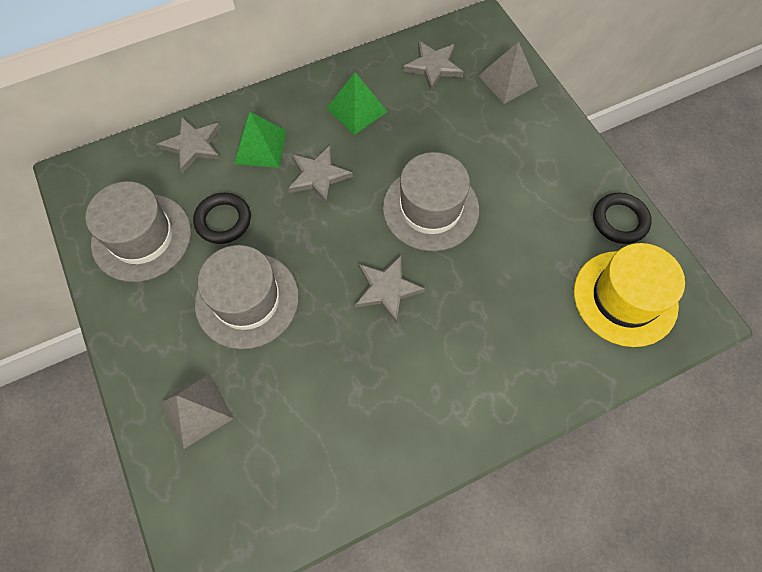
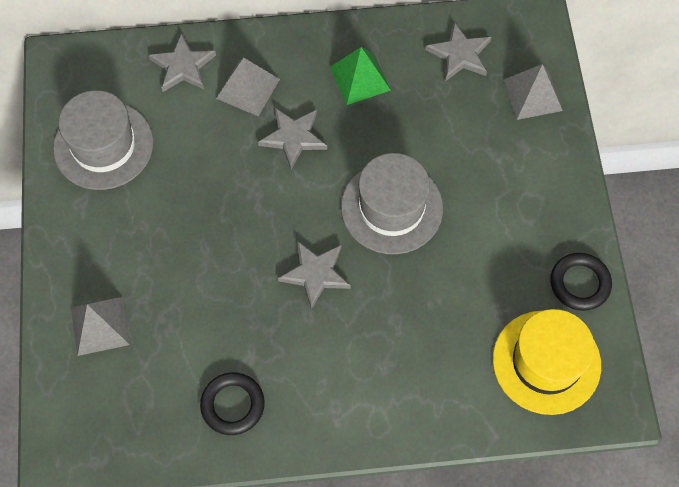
camera: 20 degrees right, 0 degrees up
black ring [193,192,251,244] -> black ring moved to [200,372,265,435]
grey hat [195,245,299,349] -> none
green pyramid [234,112,286,168] -> grey pyramid [216,58,280,116]

